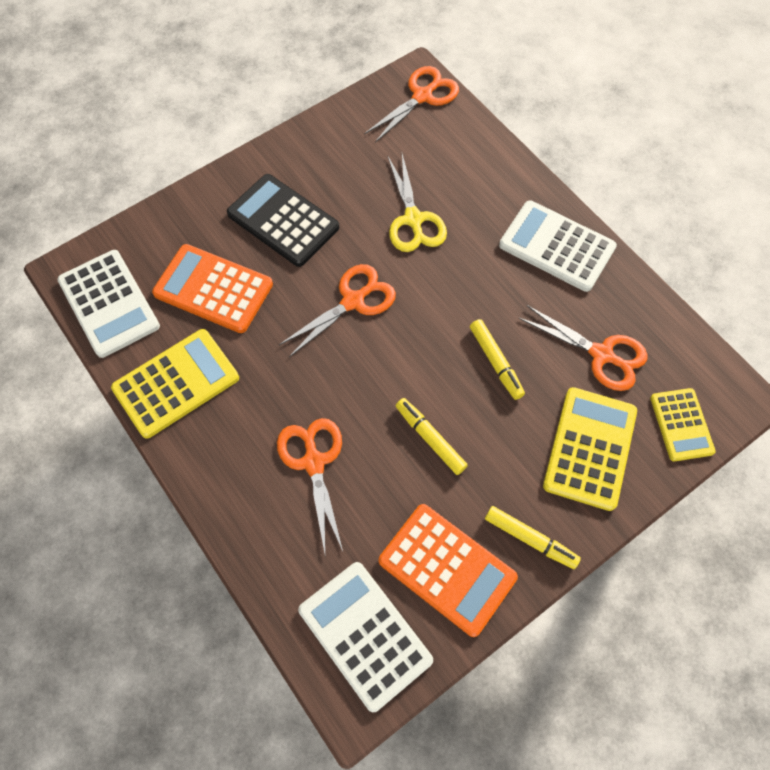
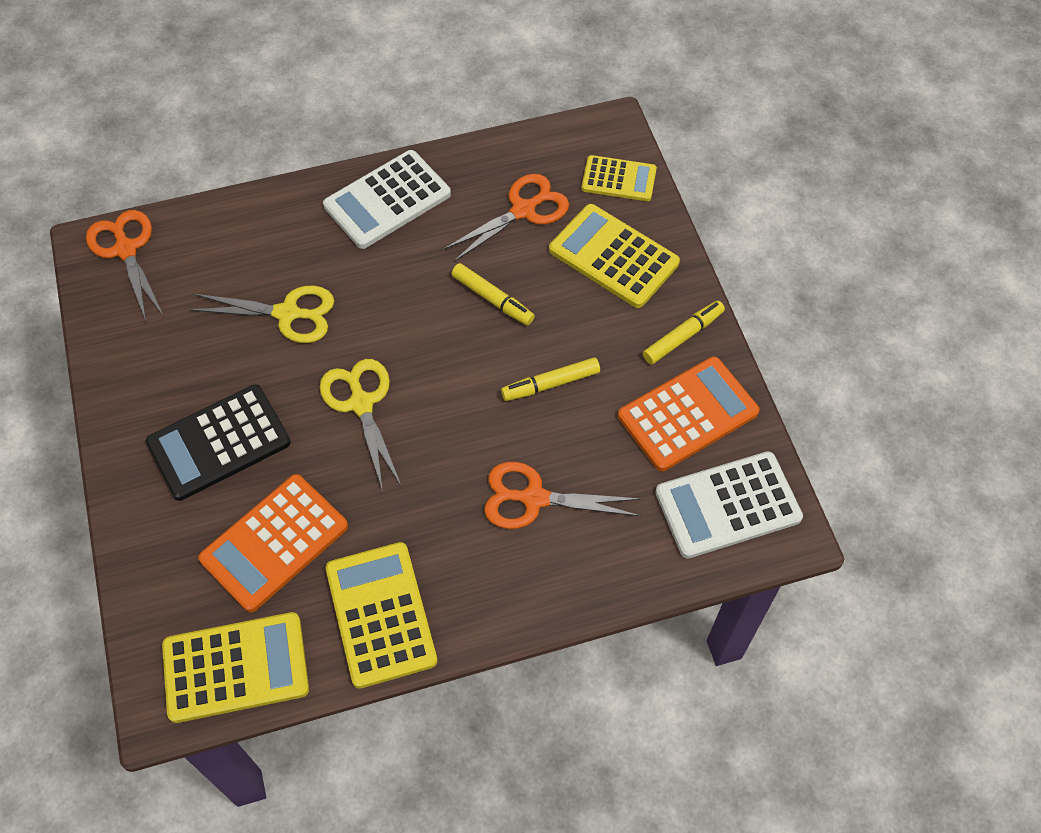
camera: 70 degrees left, 5 degrees down
white calculator [57,250,160,358] -> yellow calculator [162,612,309,723]
orange scissors [279,264,396,357] -> yellow scissors [320,359,402,491]
yellow marker [470,319,525,400] -> yellow marker turned 45 degrees clockwise [452,263,535,325]

